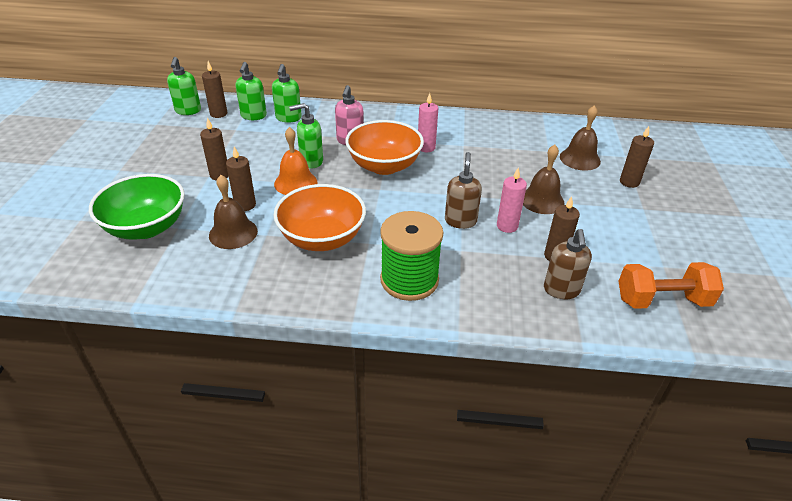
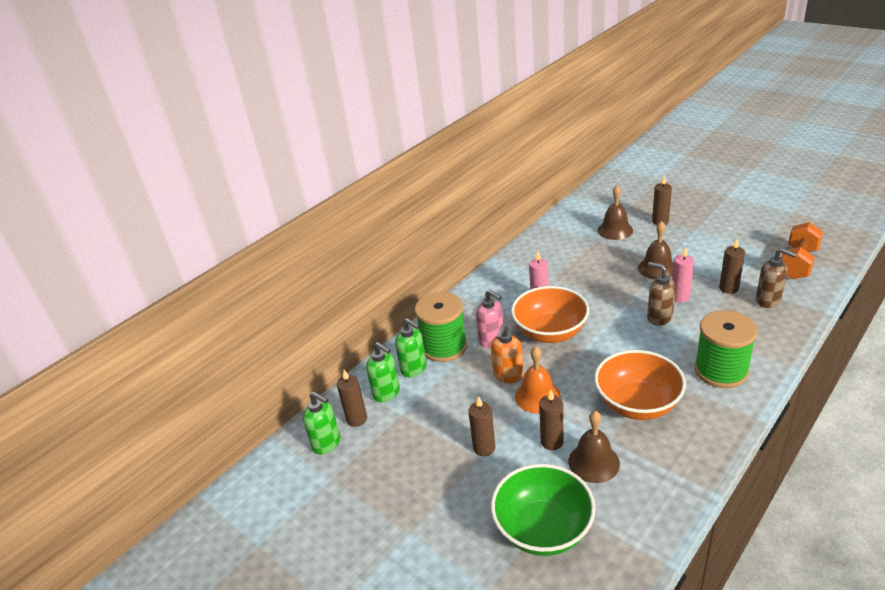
camera: 50 degrees left, 5 degrees down
green soap dispenser [289,103,323,168] -> orange soap dispenser [491,325,523,383]
none -> green spool [415,292,467,362]

